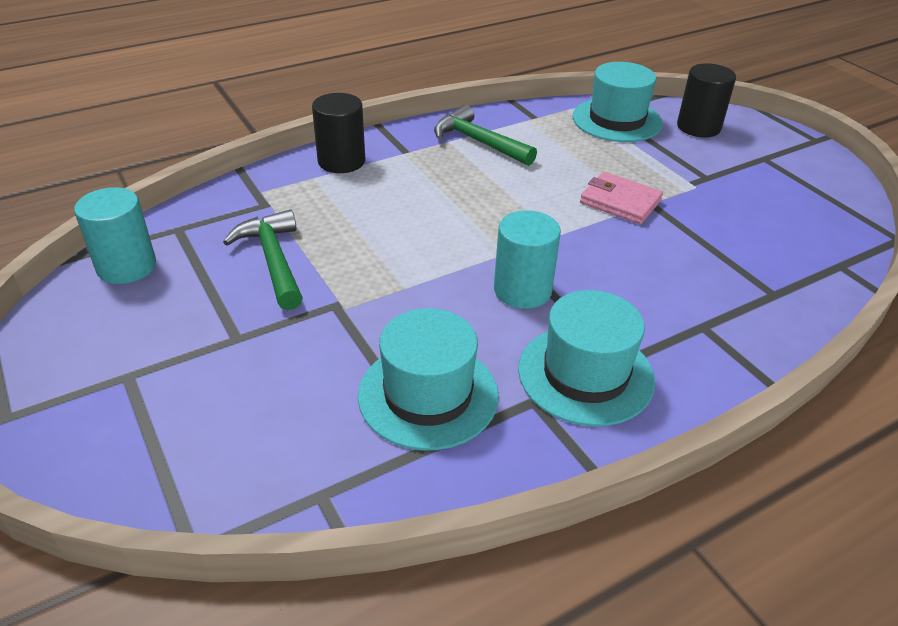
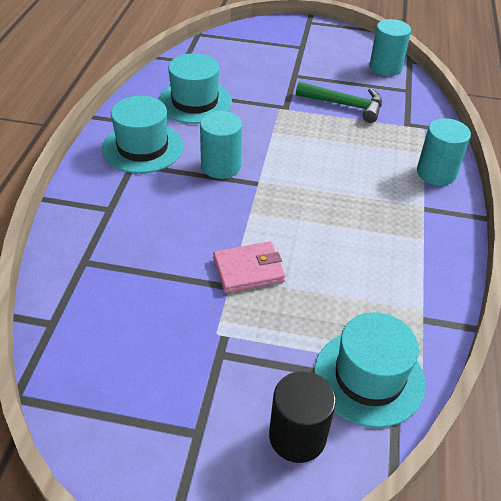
camera: 130 degrees right, 5 degrees up
black cylinder [312,93,365,173] -> turquoise cylinder [417,118,471,186]
green hammer [434,105,537,166] -> none

